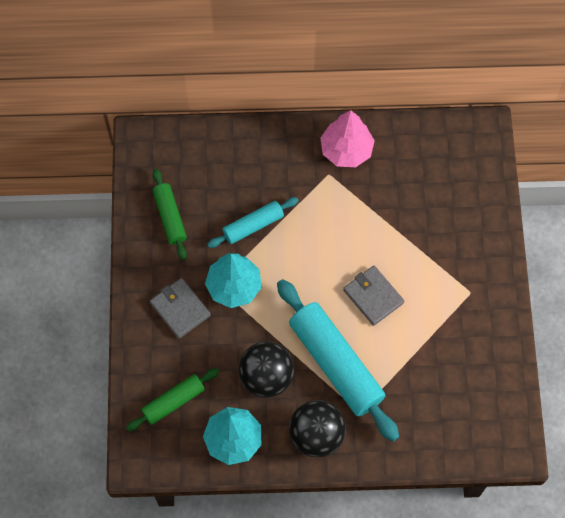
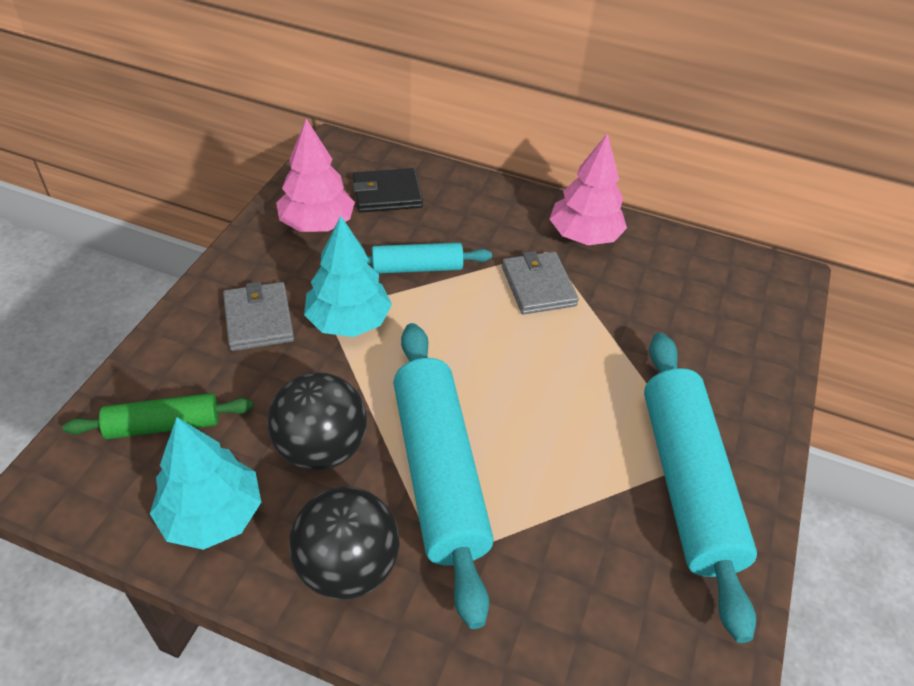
camera: 20 degrees right, 20 degrees down
green rolling pin [153,169,187,260] -> pink tree [276,119,355,232]
grey wallet [343,266,404,326] -> grey wallet moved to [502,251,579,314]
none -> black wallet [353,168,423,213]
none -> turquoise rolling pin [644,332,757,643]

